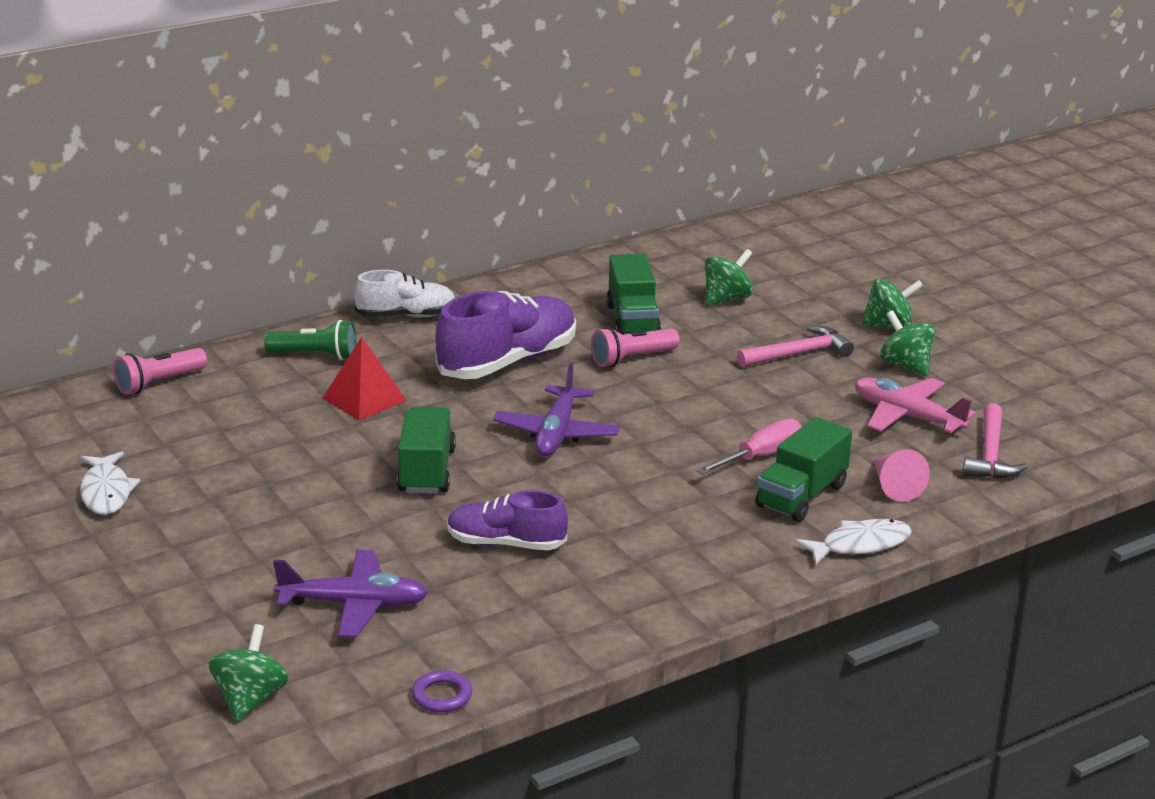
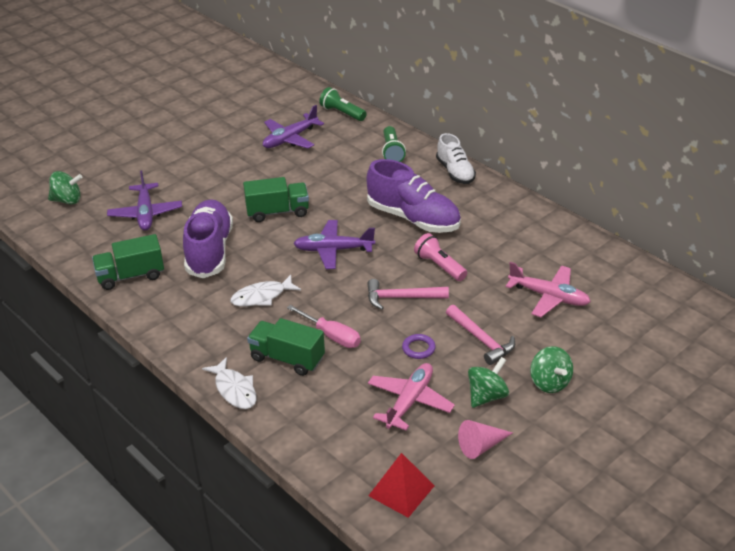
camera: 80 degrees right, 10 degrees up
white fish [80,451,140,515] -> white fish moved to [230,275,301,307]
pink flashlight [113,348,207,395] -> green flashlight [319,87,367,121]
red pyramid [323,337,407,421] -> red pyramid moved to [368,453,435,518]
purple ring [412,670,472,712] -> purple ring moved to [402,334,436,359]
purple shoe [447,490,568,550] -> purple shoe [183,199,233,279], size x1.62
green truck [606,254,661,335] -> green truck moved to [92,234,164,290]
green spinning top [705,249,753,306] -> pink plane [506,262,591,317]
pink cone [874,449,930,502] -> pink cone moved to [458,420,513,459]
pink hammer [963,403,1028,479] -> pink hammer moved to [367,279,449,310]
none -> purple plane [263,105,324,149]

